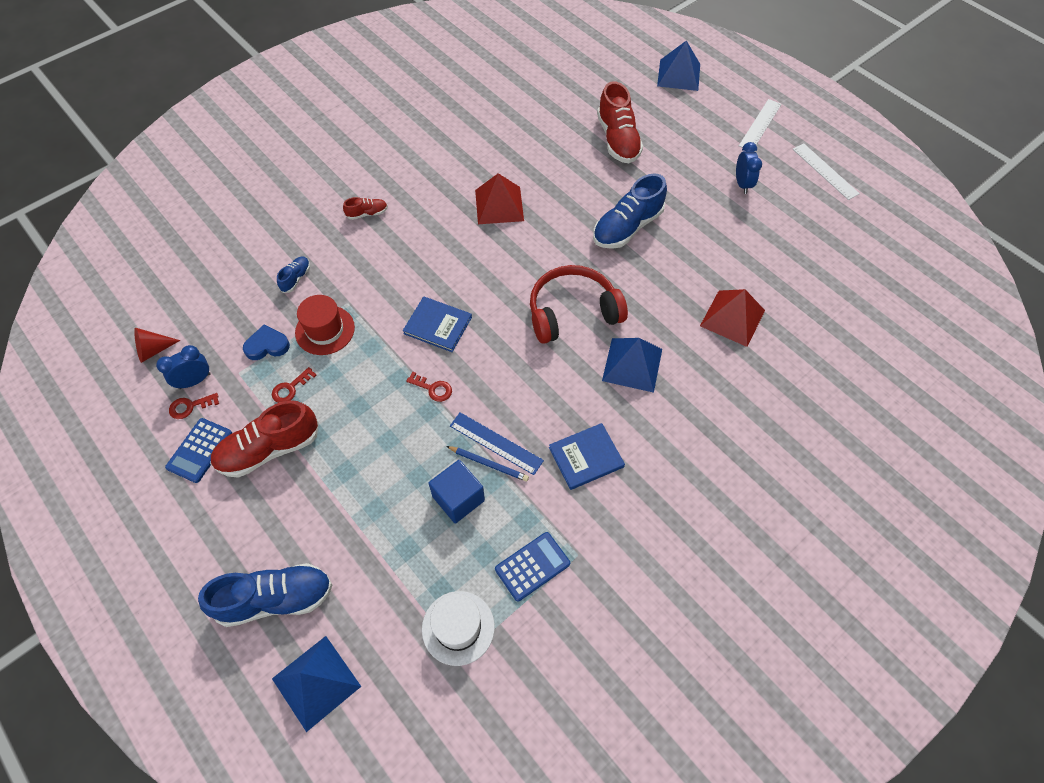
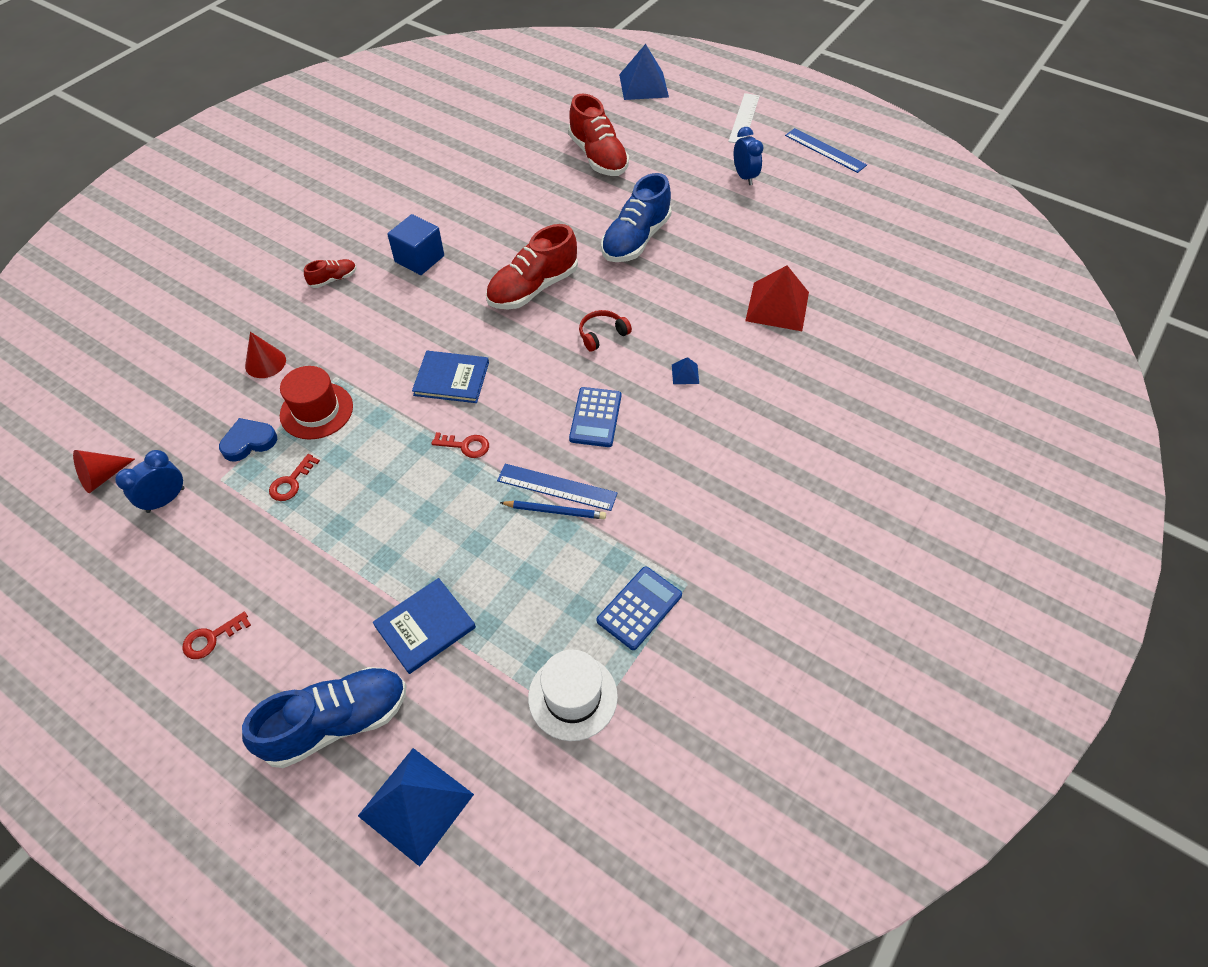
camera: 15 degrees left, 5 degrees down
blue calculator [165,418,232,483] -> blue calculator moved to [569,387,621,447]
red key [169,393,219,419] -> red key moved to [182,612,251,659]
red shoe [210,400,319,478] -> red shoe moved to [486,224,578,310]
blue shoe [277,257,310,293] -> red cone [245,332,286,378]
blue cube [428,460,485,524] -> blue cube moved to [387,214,444,275]
red pyramid [475,173,524,224] -> none
red headphones [530,265,628,344] -> red headphones [579,310,632,352], size x0.46
blue book [549,423,625,490] -> blue book moved to [373,578,476,674]
blue pyramid [602,338,662,393] -> blue pyramid [672,357,699,384], size x0.44
white ruler [793,143,860,200] -> blue ruler [785,128,867,173]

